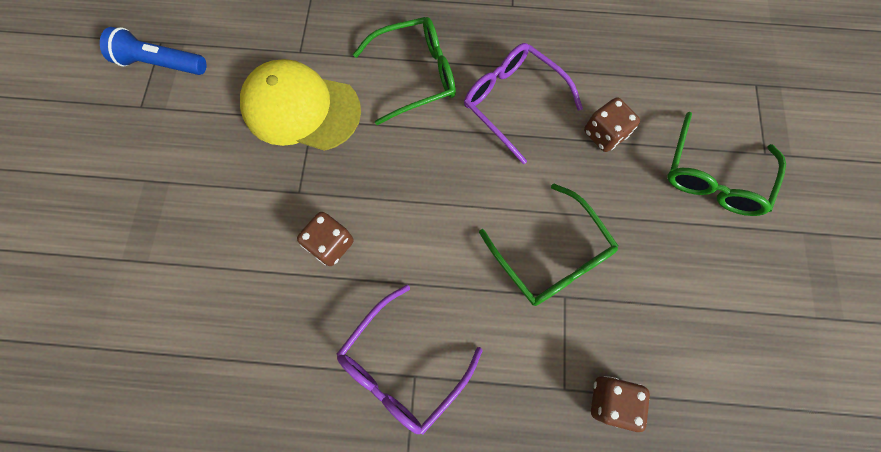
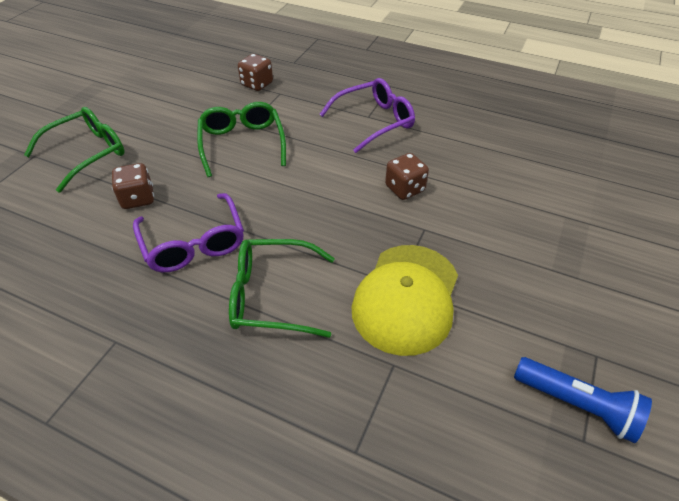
camera: 160 degrees left, 25 degrees down
yellow cap [240,59,361,151] -> yellow cap turned 75 degrees clockwise [352,245,458,356]

